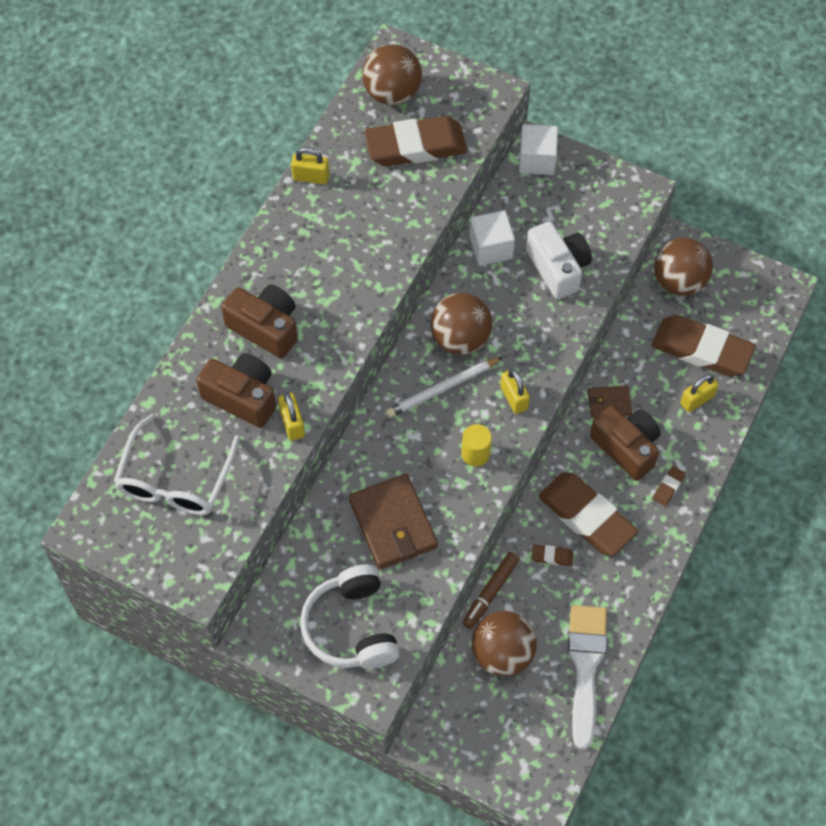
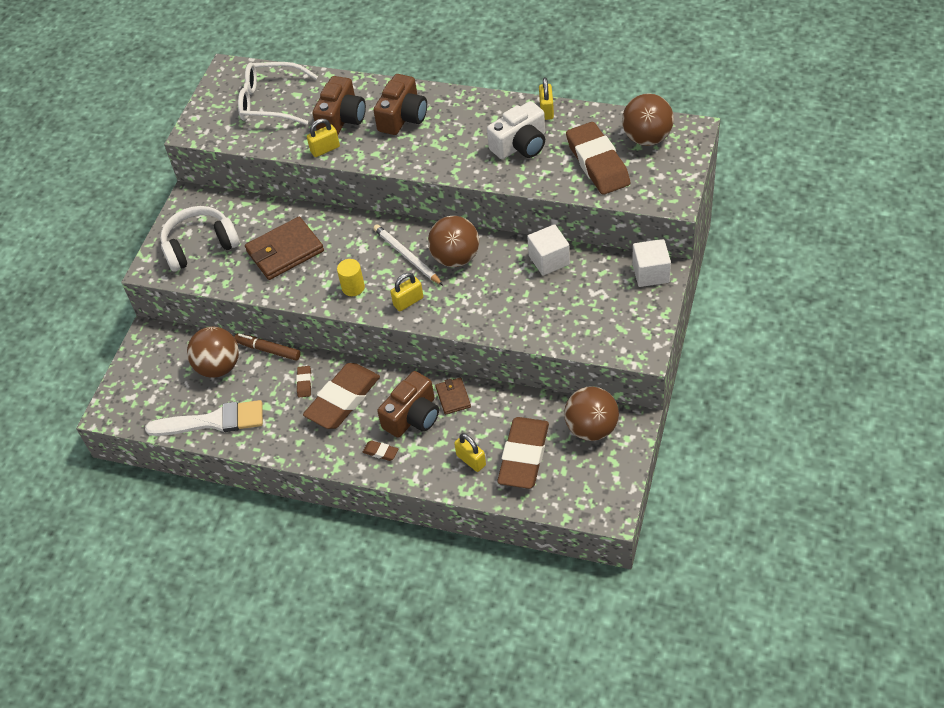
camera: 85 degrees right, 10 degrees down
white camera [526,221,592,299] -> white camera moved to [487,101,545,159]

